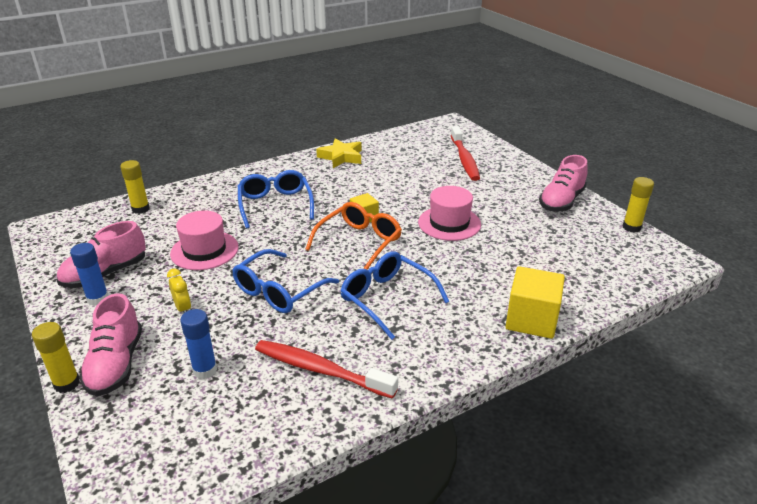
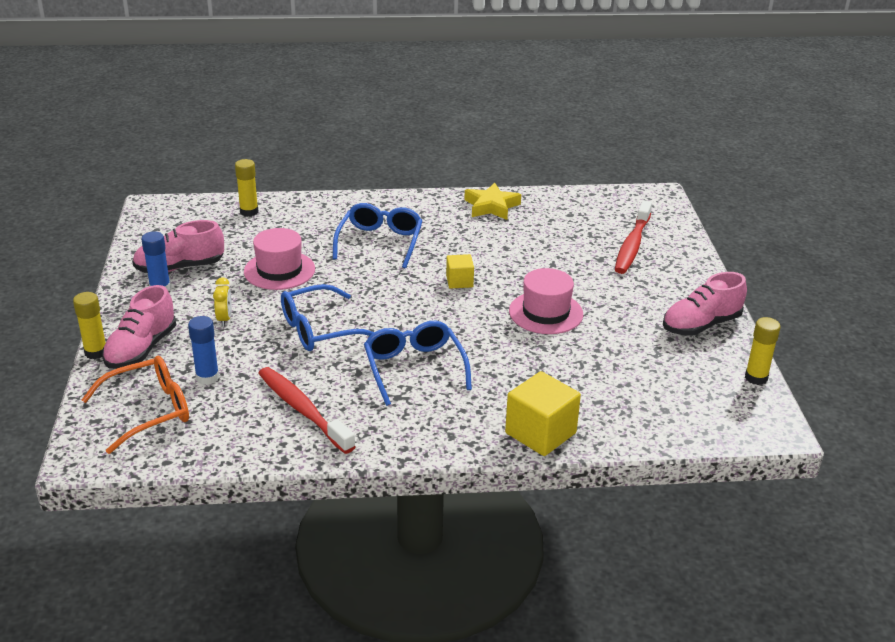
camera: 25 degrees right, 0 degrees up
orange glasses [305,202,402,270] -> orange glasses moved to [82,356,189,454]

